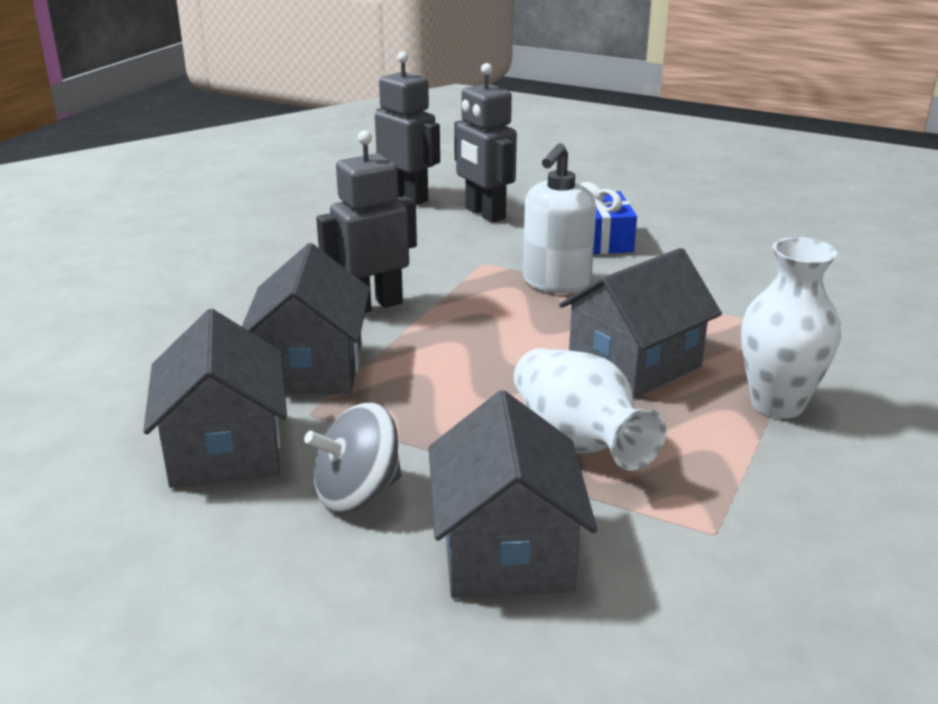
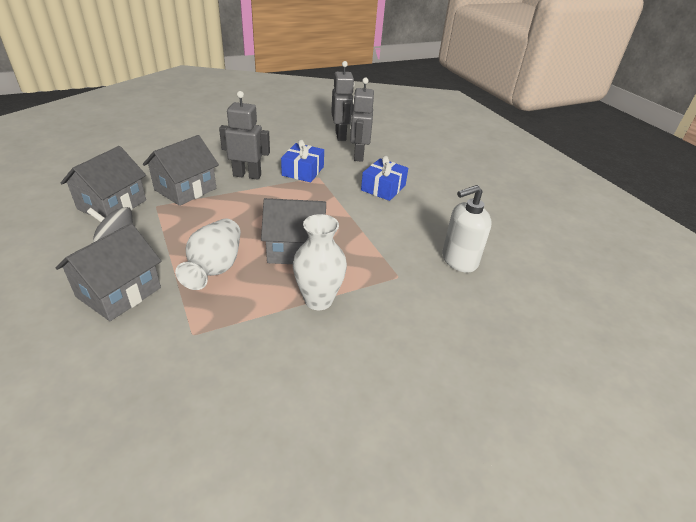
camera: 35 degrees right, 10 degrees up
white soap dispenser [523,143,596,294] -> white soap dispenser moved to [442,185,492,273]
none -> blue gift [281,140,324,182]

